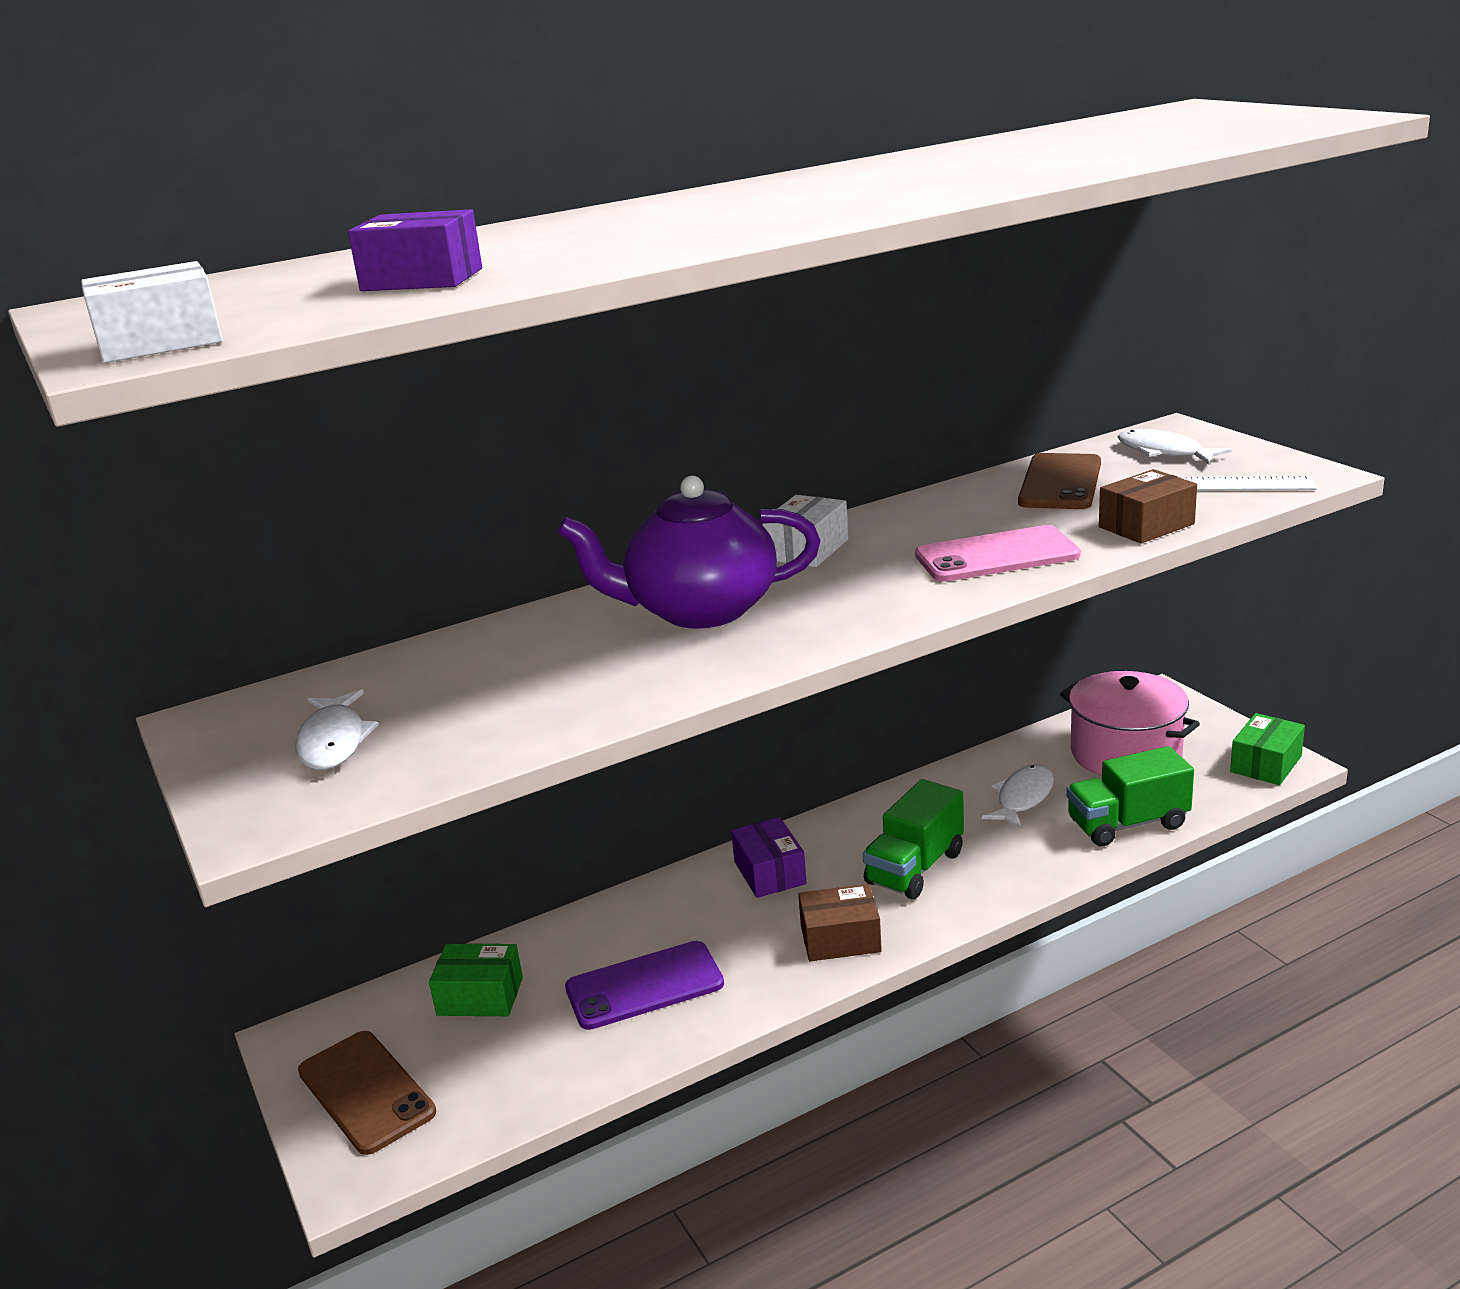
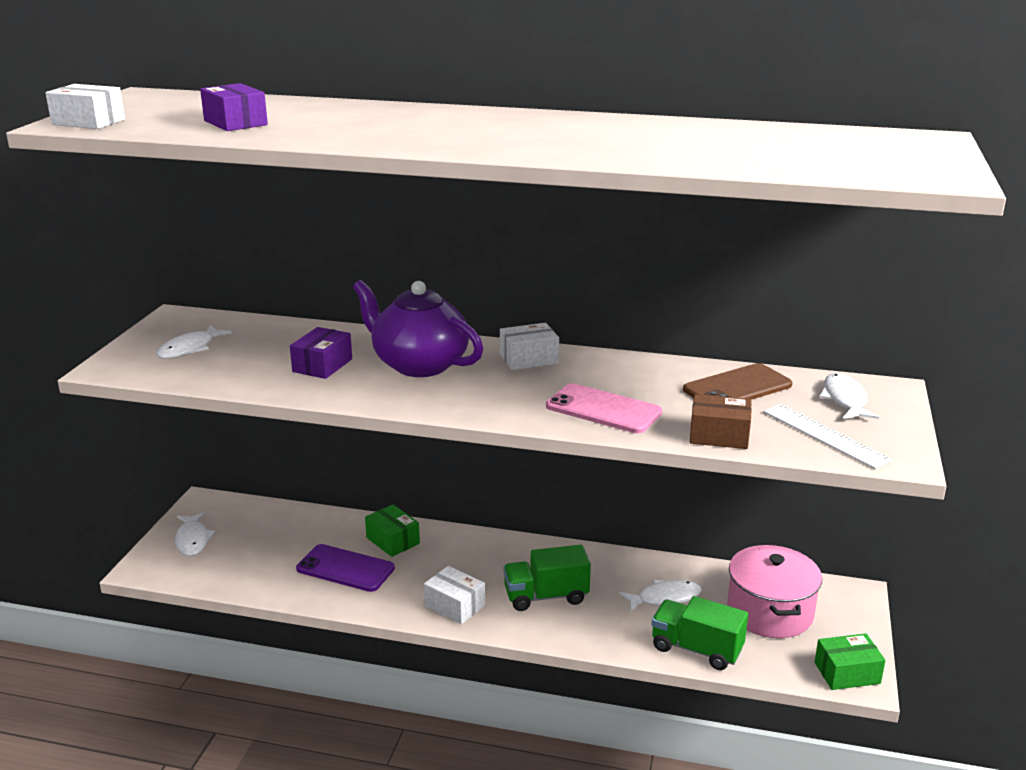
camera: 40 degrees right, 0 degrees up
brown phone [298,1031,436,1155] -> white fish [175,512,215,556]
green box [429,944,523,1016] -> green box moved to [365,505,420,557]
purple box [731,817,807,898] -> purple box moved to [290,327,352,379]
brown box [798,884,882,961] -> white box [424,566,485,624]

